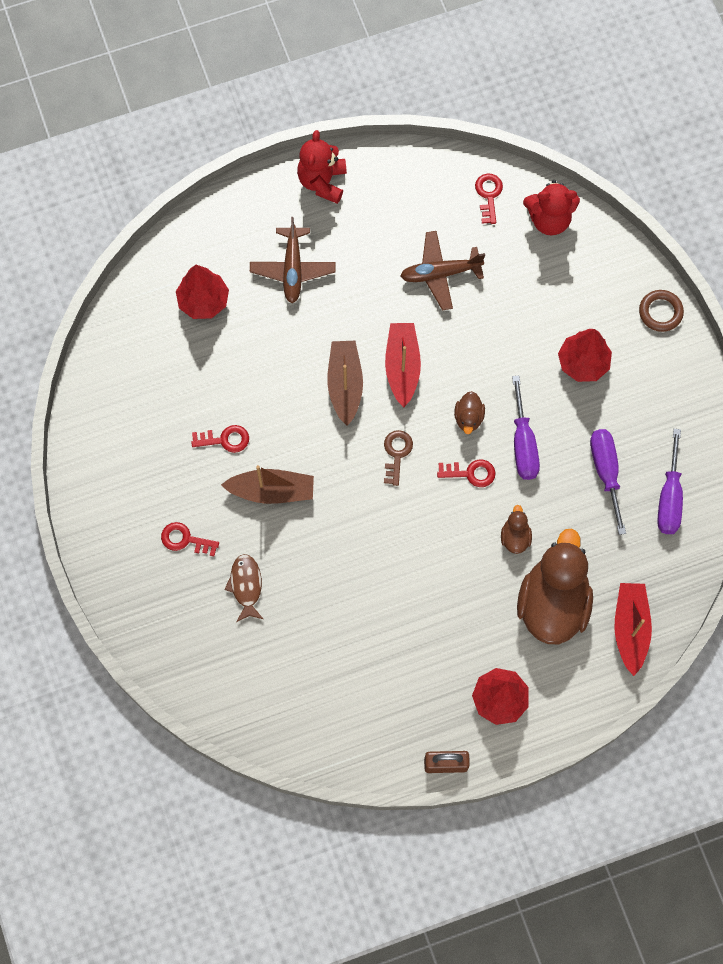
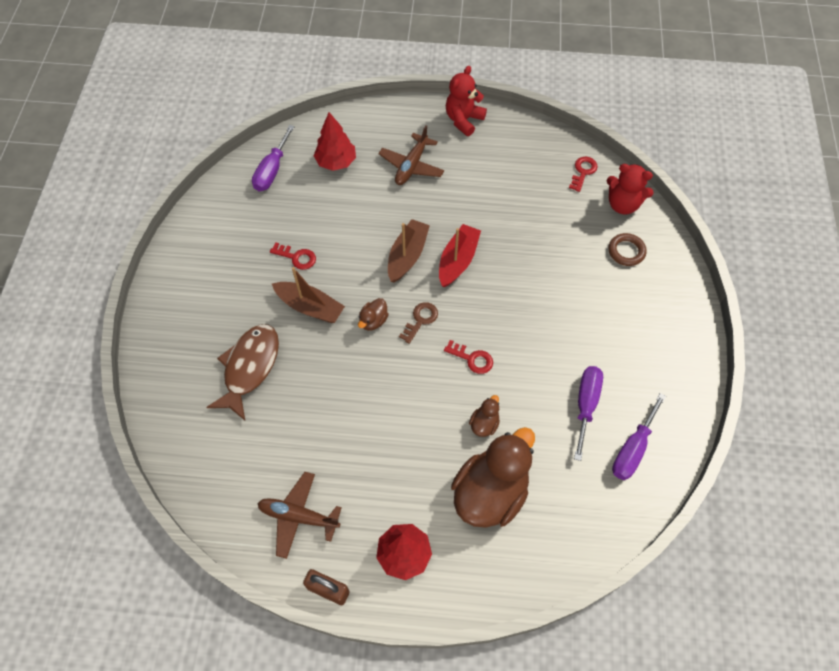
camera: 25 degrees right, 10 degrees down
red key [161,522,219,556] -> none
brown fish [224,554,263,622] -> brown fish [206,324,279,420], size x1.71
brown plane [400,231,485,310] -> brown plane moved to [257,472,342,559]
brown duck [454,391,485,434] -> brown duck moved to [358,298,389,331]
purple screwdriver [512,376,540,480] -> purple screwdriver moved to [252,125,295,191]
red tree [558,329,612,382] -> none
red boat [614,583,652,676] -> none
brown ring [639,290,684,332] -> brown ring moved to [608,233,647,266]

